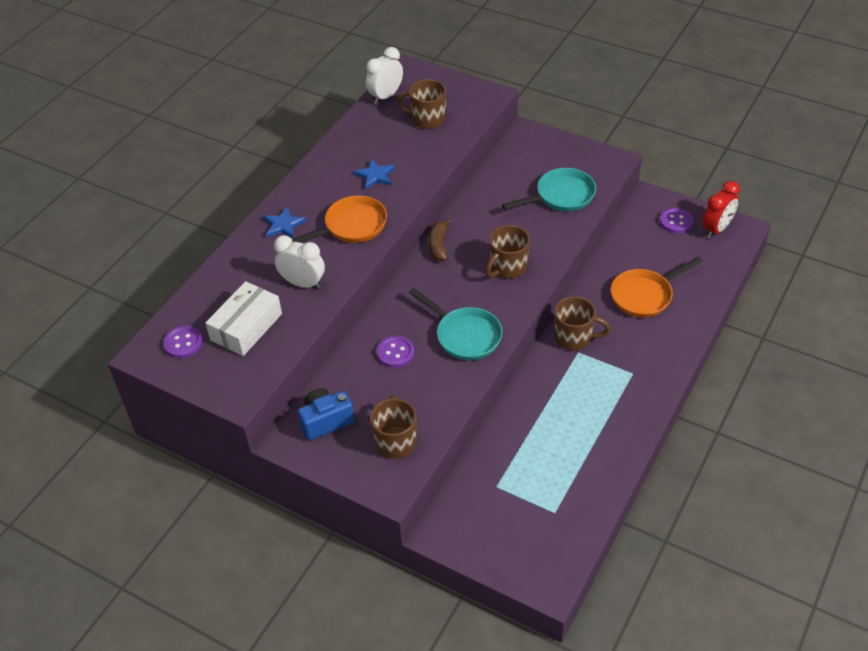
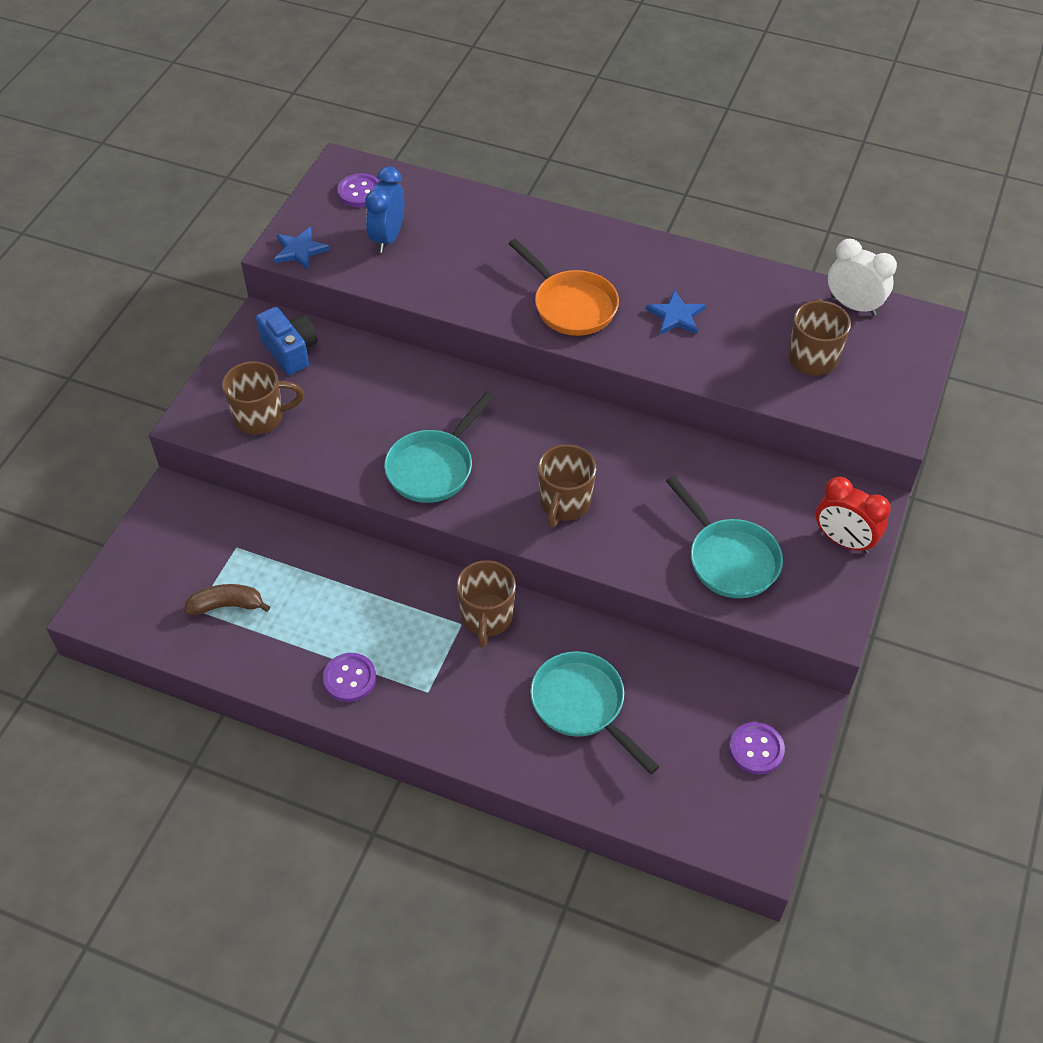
camera: 80 degrees right, 5 degrees up
white box [205,281,282,356] -> blue clock [365,167,405,253]
blue star [263,206,307,238] -> blue star moved to [274,227,330,270]
white clock [274,235,325,289] -> none
purple button [377,336,414,368] -> purple button moved to [323,653,376,702]
brown banana [428,218,452,261] -> brown banana moved to [184,584,270,615]
brown mug [485,225,530,279] -> brown mug turned 105 degrees counterclockwise [538,444,596,527]
orange pan [611,257,703,318] -> turquoise pan [530,651,659,774]
red clock [703,181,740,238] -> red clock moved to [816,477,891,554]

